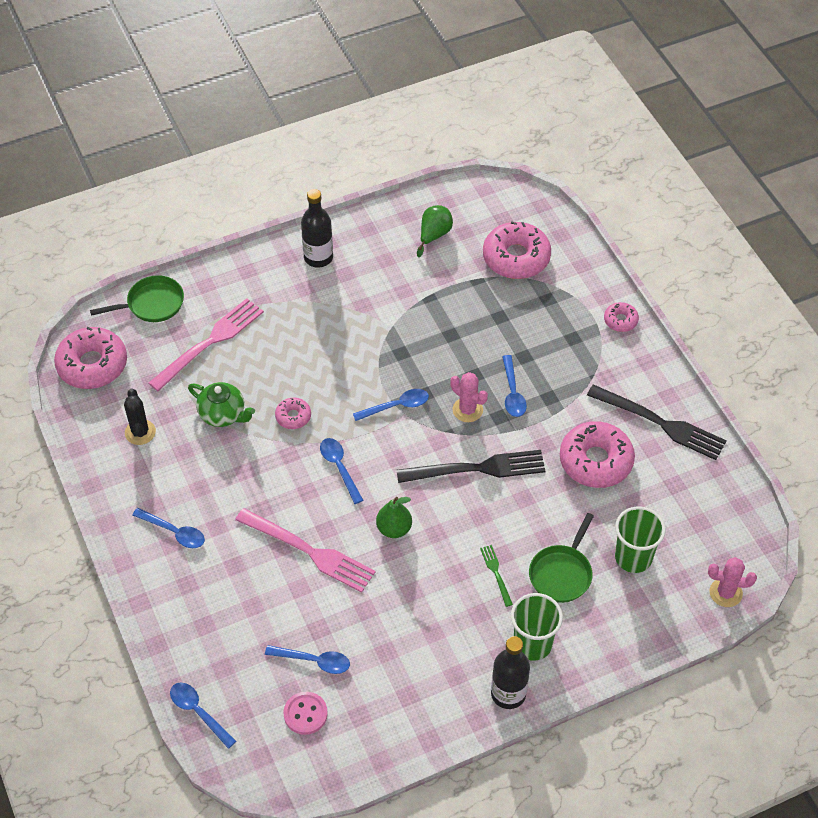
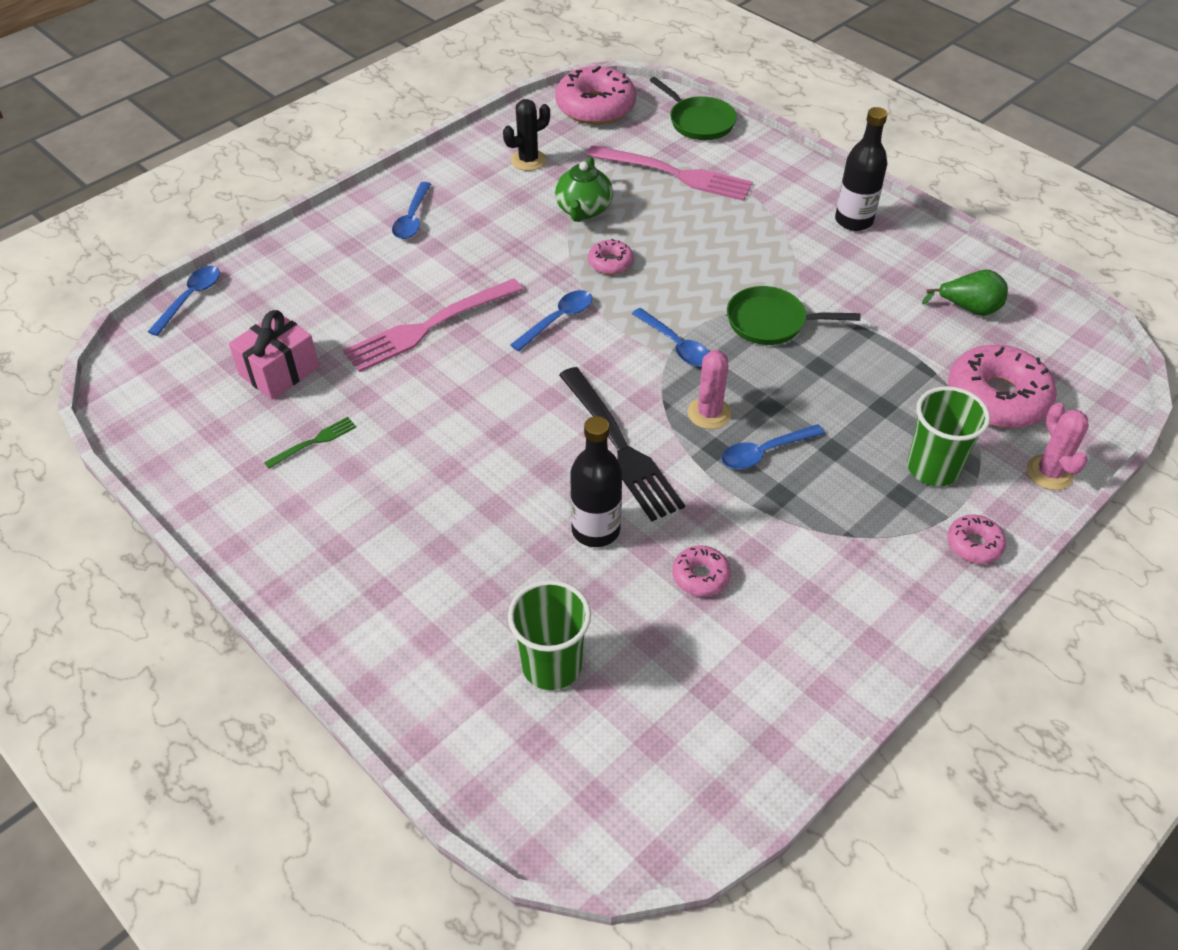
camera: 70 degrees right, 5 degrees down
pink fork [235,508,376,593] -> pink fork turned 45 degrees clockwise [343,278,523,372]
blue spoon [265,645,350,674] -> pink gift [229,310,319,400]
pink button [284,692,328,735] -> none
green pear [376,497,412,538] -> none
green fork [480,545,513,607] -> green fork moved to [264,417,356,469]
black bottle [491,636,530,709] -> black bottle moved to [570,416,622,547]
green cup [511,593,563,661] -> green cup moved to [907,386,990,486]
green pan [529,513,594,603] -> green pan moved to [727,286,860,345]
pink donut [560,421,635,488] -> pink donut [673,545,731,596], size x0.49
black fork [587,384,727,460] -> none
pink cactus [708,557,757,607] -> pink cactus moved to [1027,403,1089,490]

